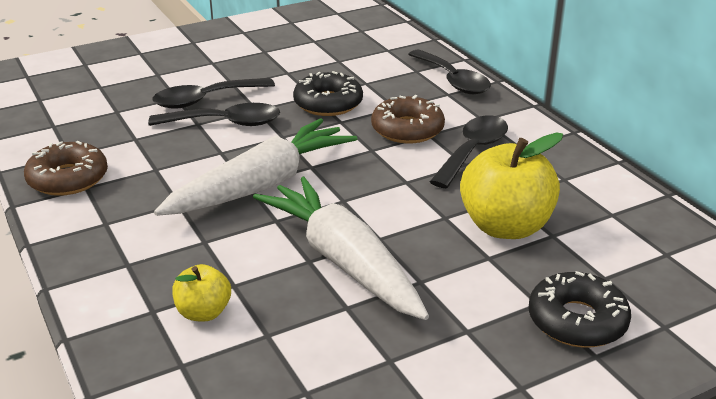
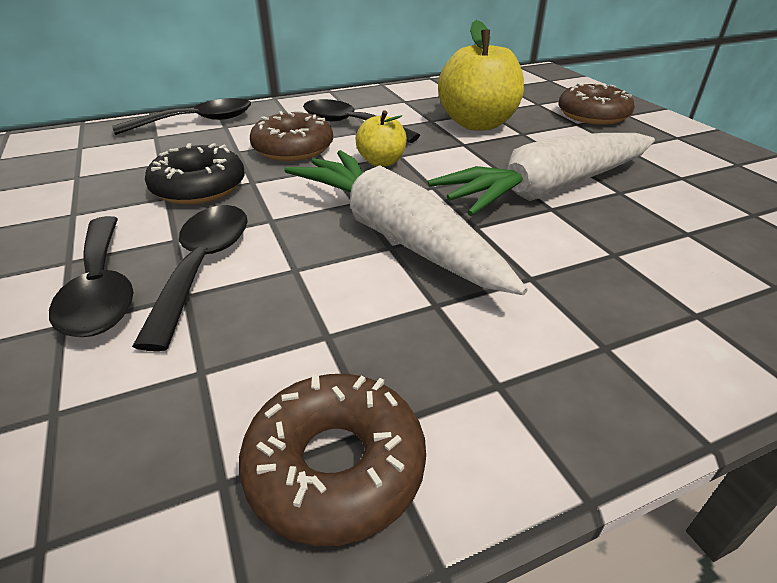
camera: 85 degrees left, 5 degrees up
yellow apple [172,264,231,321] -> yellow apple moved to [355,110,407,167]
black donut [528,271,631,347] -> brown donut [558,82,635,125]

